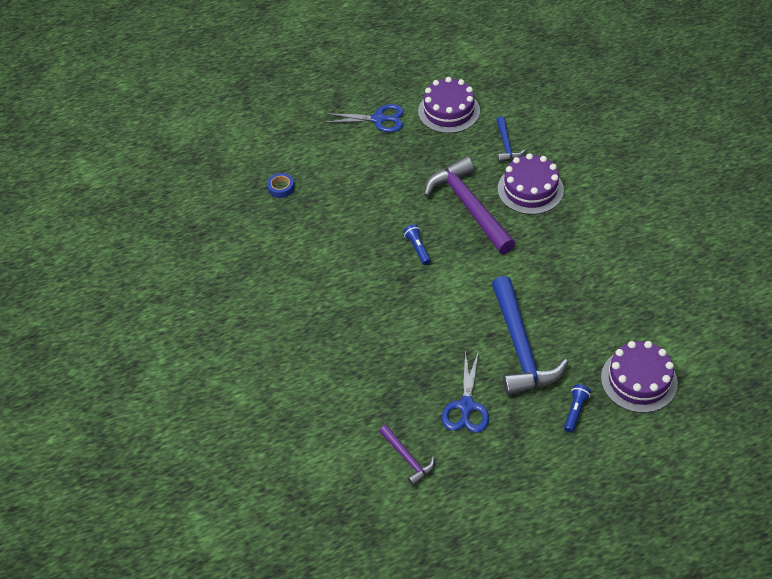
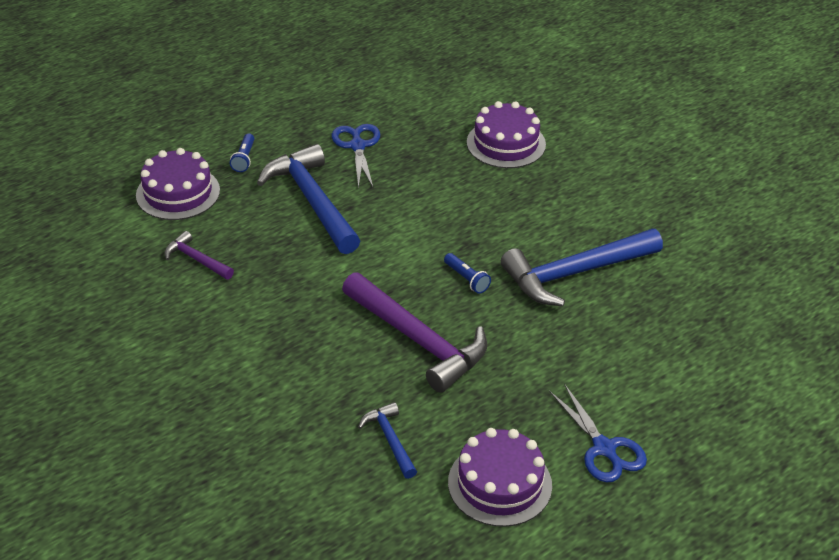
camera: 160 degrees right, 10 degrees down
blue tape [267,173,294,198] -> none
blue scissors [324,104,404,132] -> blue scissors turned 105 degrees counterclockwise [549,384,647,483]
purple hammer [379,425,435,486] -> purple hammer moved to [165,231,234,279]
purple cake [498,153,564,215] -> purple cake moved to [467,101,546,168]
none -> blue hammer [501,229,663,306]

